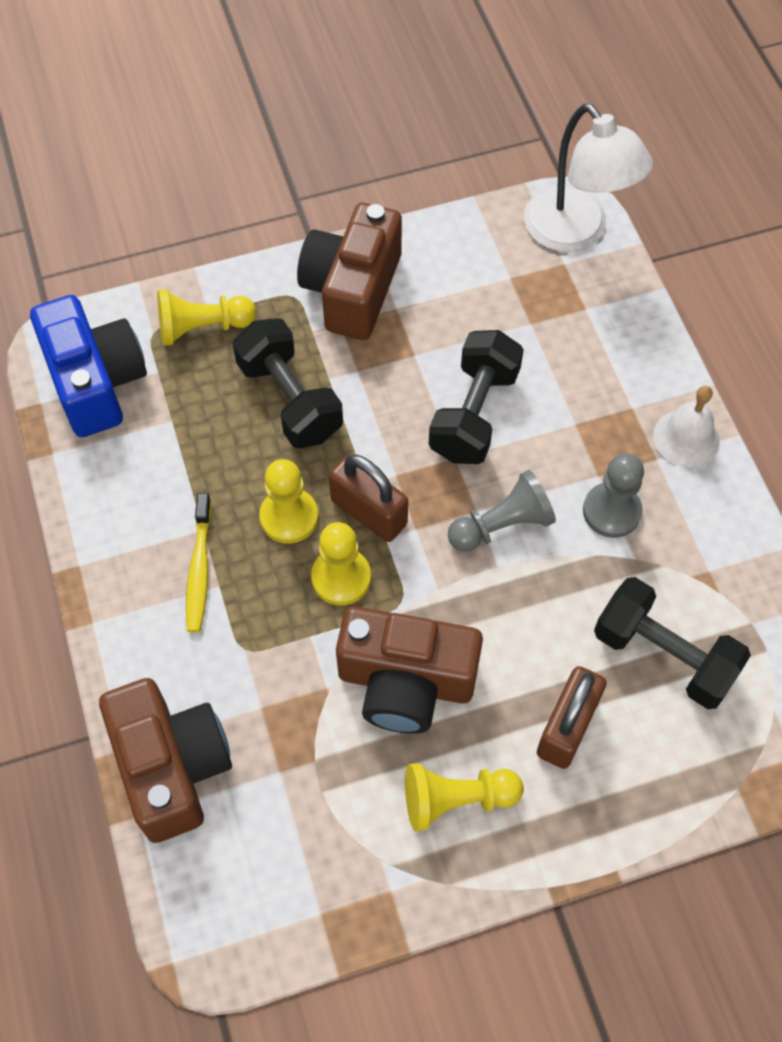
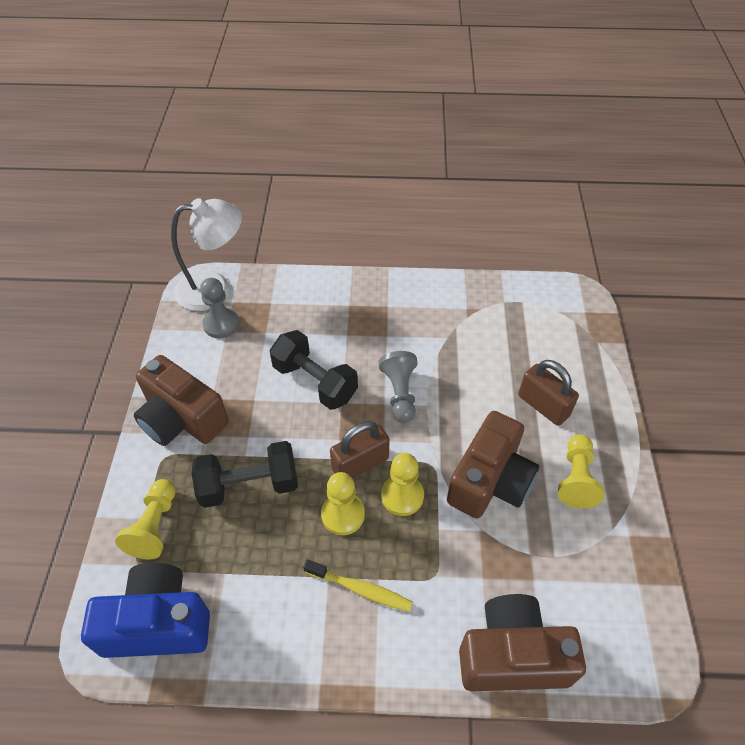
camera: 70 degrees left, 10 degrees down
grey pawn [583,453,644,538] -> grey pawn moved to [200,278,239,338]
black dumbbell [594,577,751,709] -> none
white bell [653,386,720,468] -> none

